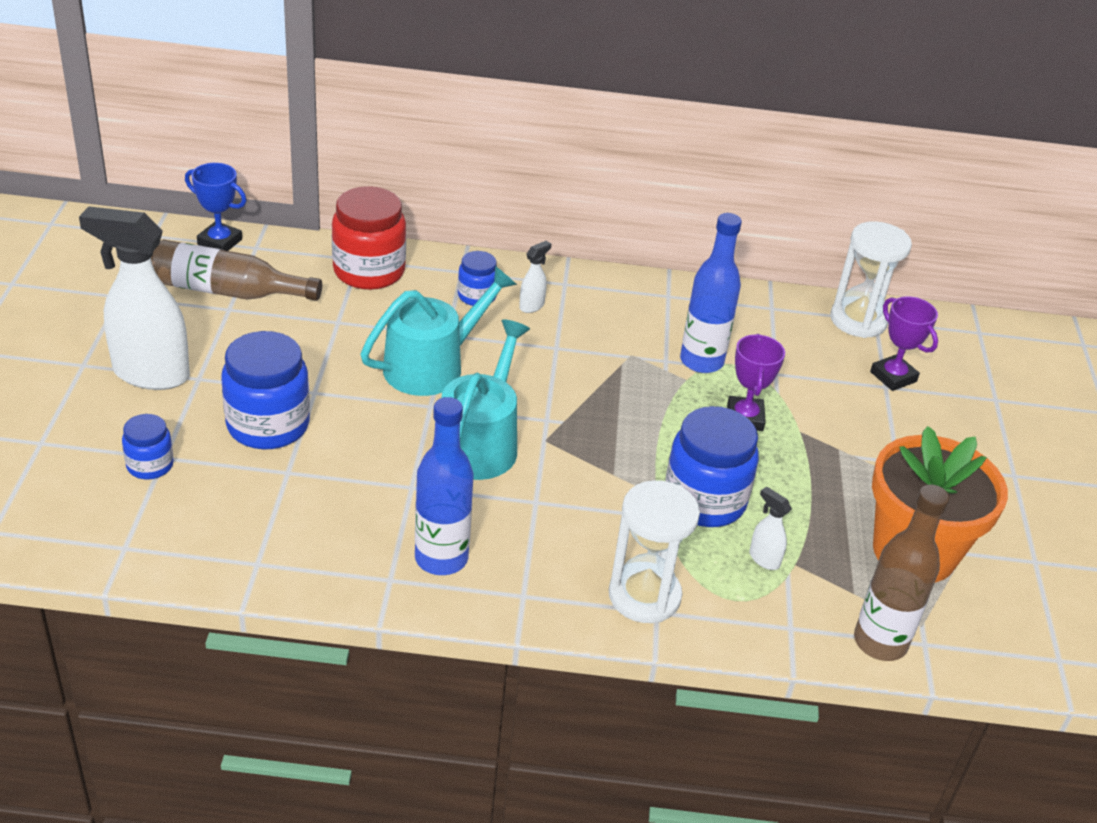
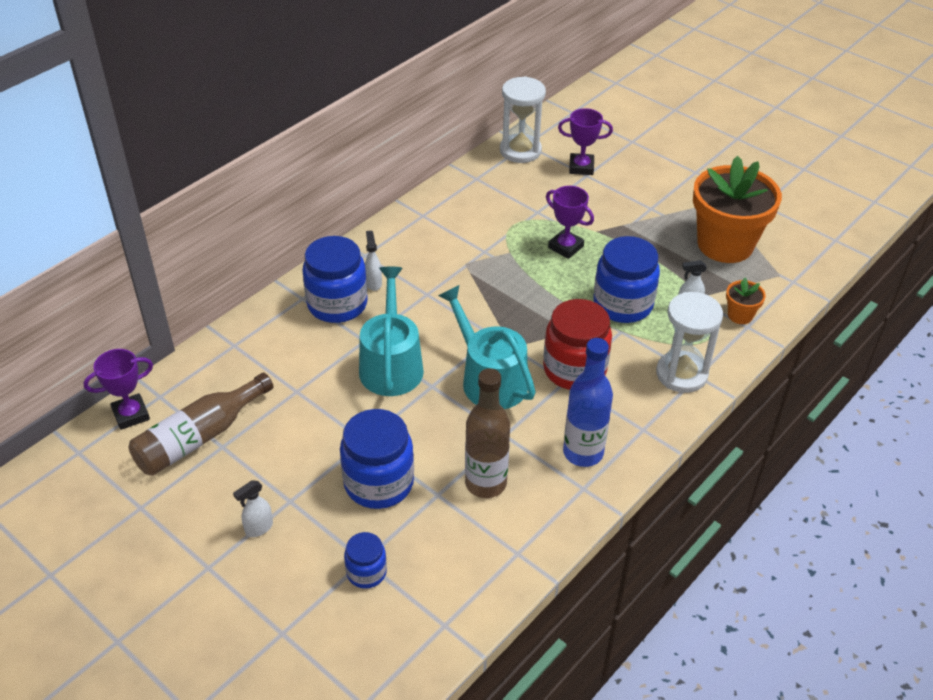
camera: 50 degrees left, 5 degrees up
white spray bottle [79,206,190,390] -> white spray bottle [233,480,273,537], size x0.42
blue trophy [185,163,247,251] -> purple trophy [83,349,153,430]
red jar [332,186,406,290] -> red jar moved to [543,299,612,390]
blue jar [458,251,497,306] -> blue jar [302,236,368,323], size x1.86
blue bottle [680,213,742,373] -> none
brown bottle [854,485,950,661] -> brown bottle moved to [465,368,510,498]
none -> orange flower pot [726,278,766,324]

